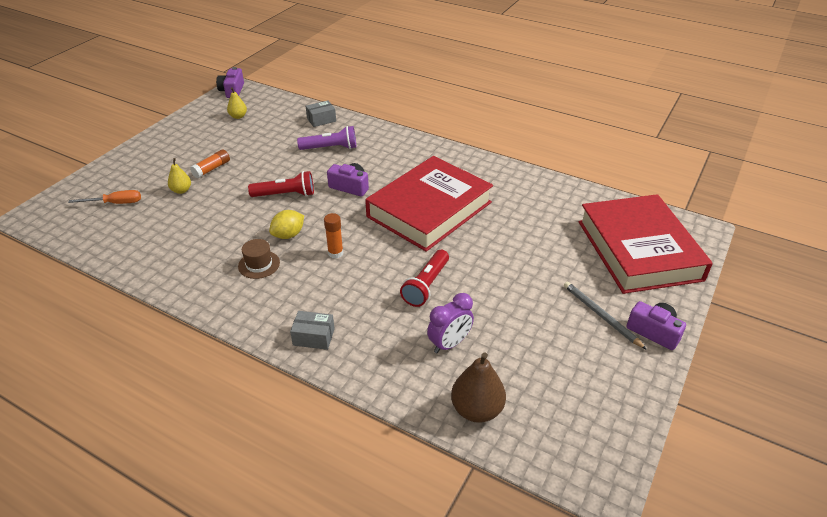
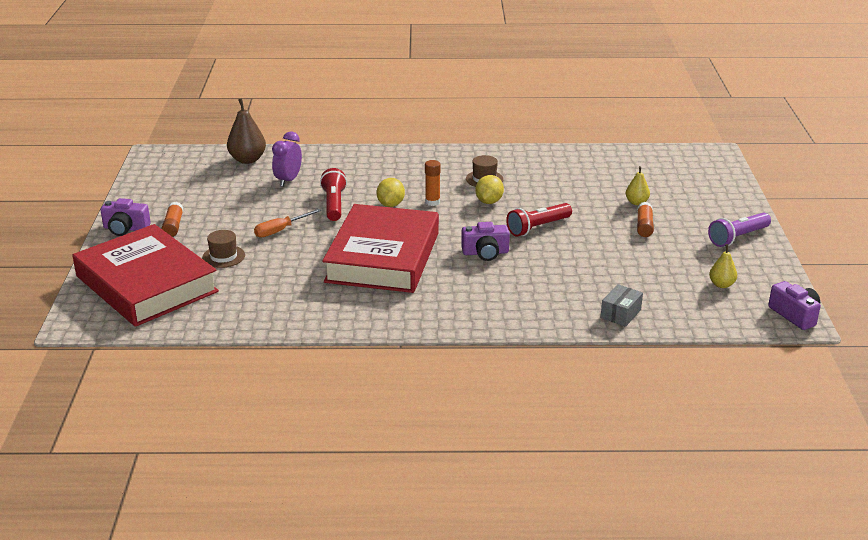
camera: 150 degrees right, 10 degrees down
orange screwdriver [68,190,141,204] -> orange screwdriver moved to [254,209,321,238]
grey box [290,311,335,350] -> none
purple flashlight [297,126,356,150] -> purple flashlight moved to [708,213,771,247]
grey pencil [564,282,647,350] -> orange glue stick [162,202,183,237]
none -> brown hat [202,230,245,268]
none -> yellow lemon [377,178,405,207]

